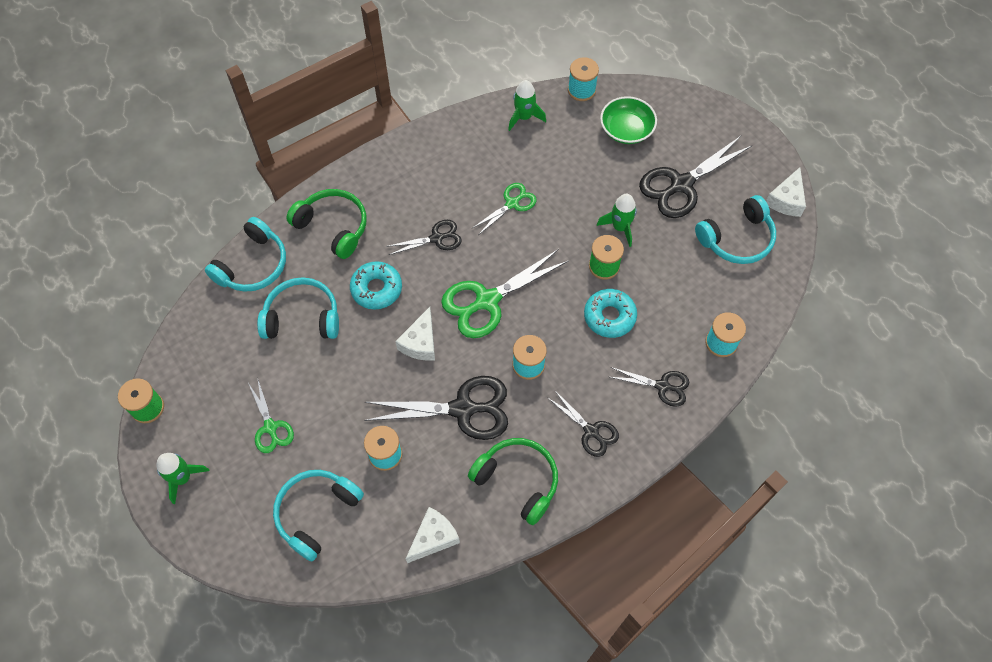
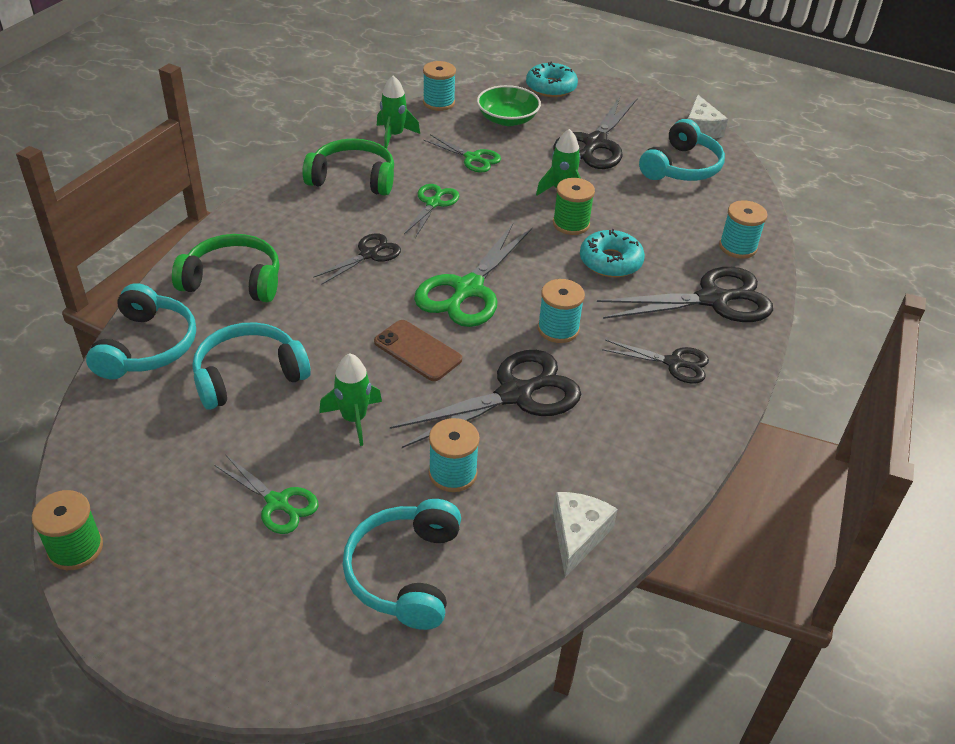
camera: 30 degrees left, 20 degrees down
green rocket [156,453,210,504] -> green rocket moved to [319,353,382,446]
turquoise donut [350,261,402,310] -> turquoise donut moved to [526,61,578,97]
white cheese [395,307,435,361] -> brown phone [374,320,462,381]
green headphones [468,438,558,525] -> green headphones moved to [302,138,394,196]
black scissors [610,367,689,407] -> black scissors [597,267,773,322], size x1.77
none -> green scissors [423,134,501,173]

